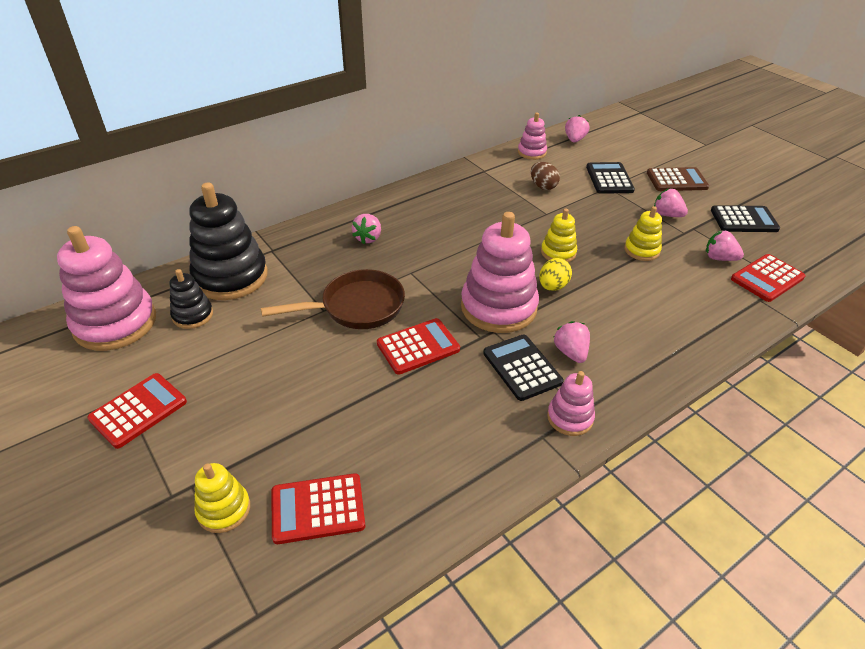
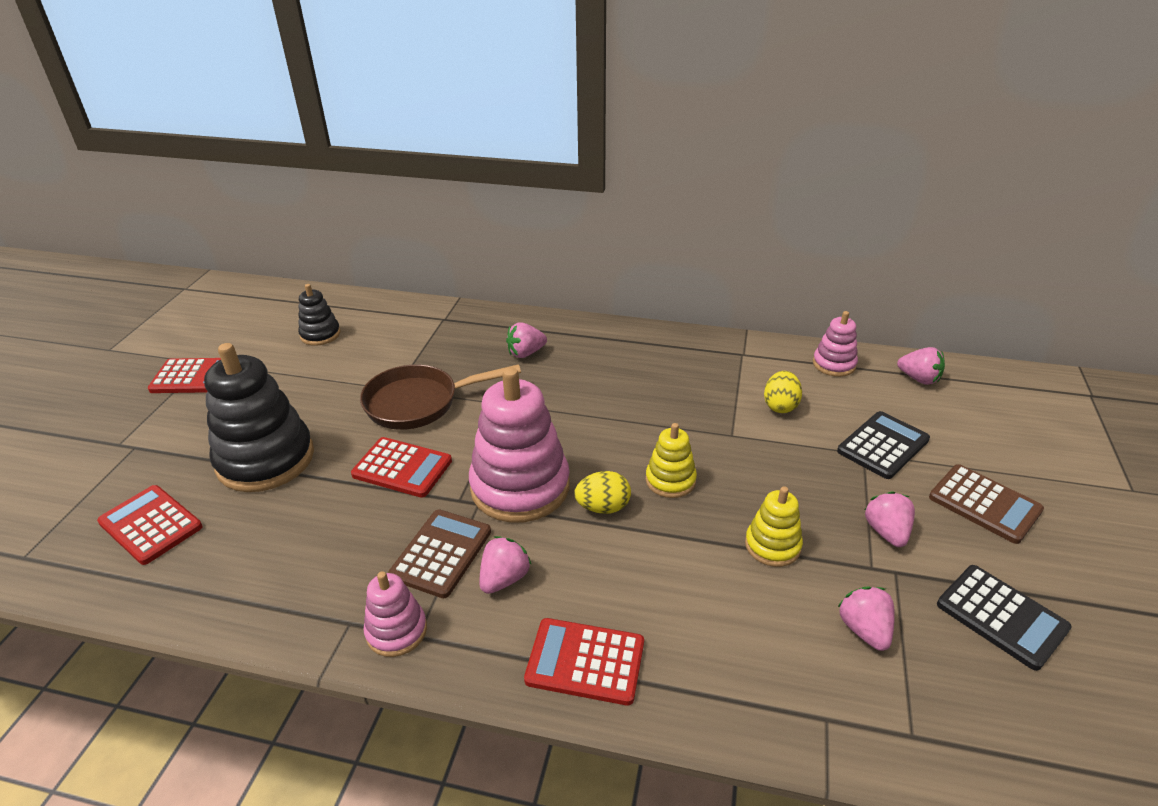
camera: 50 degrees right, 5 degrees down
pink stacking toy [57,226,156,351] -> none
black stacking toy [189,182,268,300] -> black stacking toy moved to [204,343,314,492]
yellow stacking toy [194,463,250,533] -> none
brown pan [261,269,405,329] -> brown pan turned 135 degrees clockwise [360,364,521,430]
black calculator [483,334,564,401] -> brown calculator [388,510,491,598]
brown egg [531,162,560,190] -> yellow egg [764,371,802,413]
pink strawberry [565,115,589,143] -> pink strawberry turned 60 degrees clockwise [897,347,945,385]
red calculator [731,254,805,302] -> red calculator moved to [524,618,644,705]

